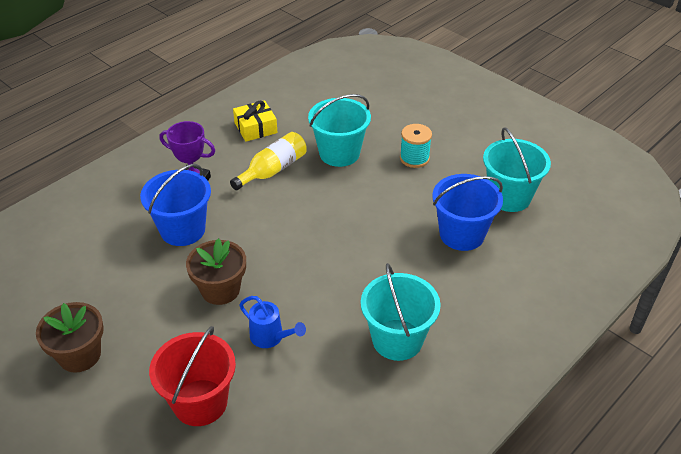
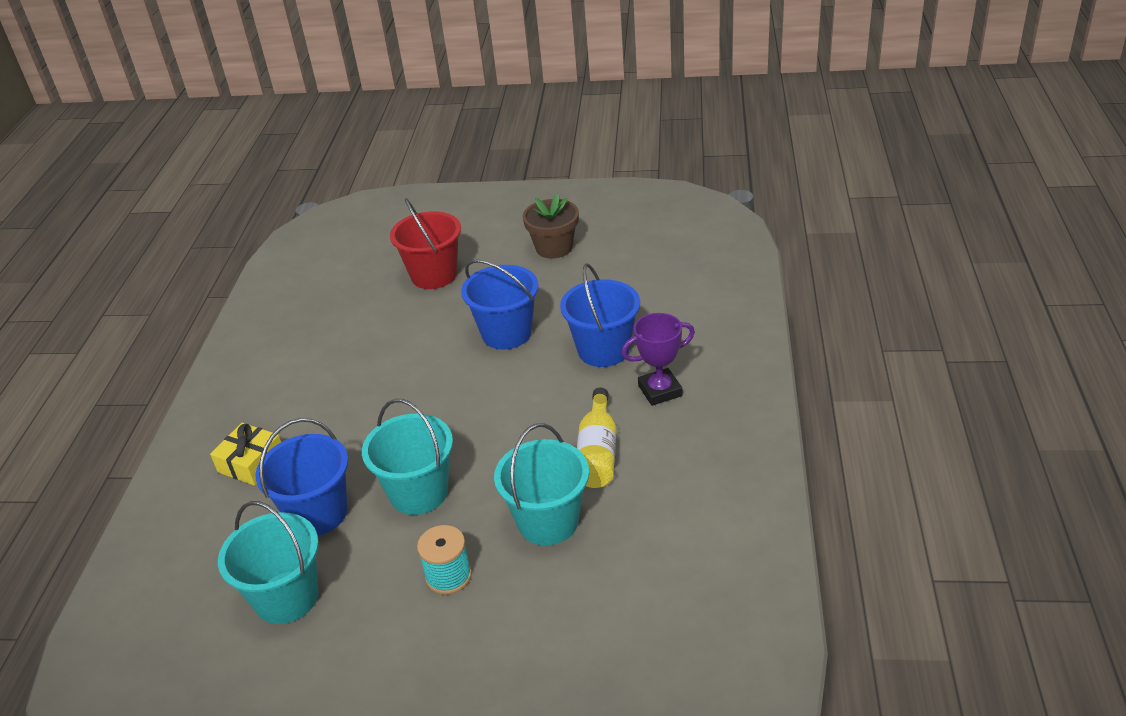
camera: 145 degrees right, 5 degrees down
brown flower pot [186,238,246,305] -> blue bucket [461,260,539,349]
yellow gift [233,100,278,142] -> yellow gift moved to [210,423,281,485]
blue watering can [239,296,306,348] -> none
turquoise bucket [361,263,441,361] -> turquoise bucket moved to [362,399,453,515]

